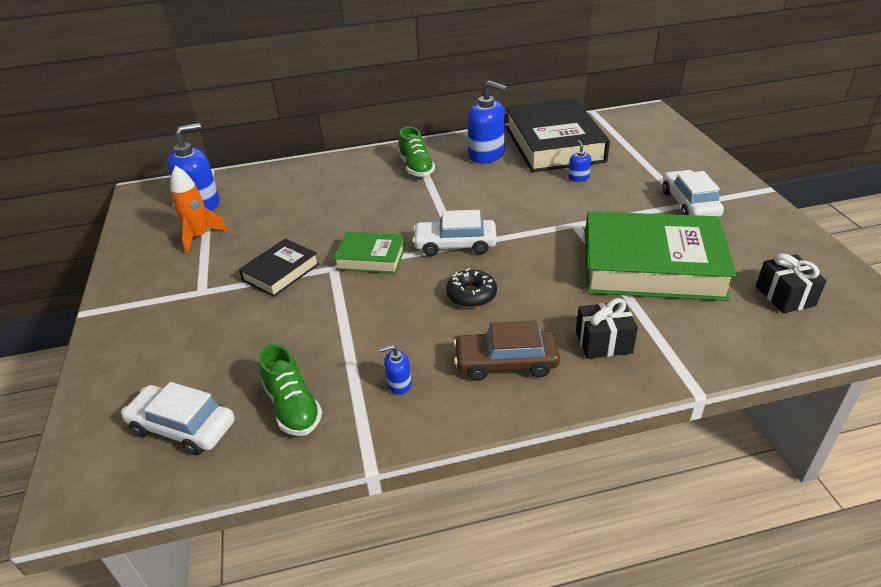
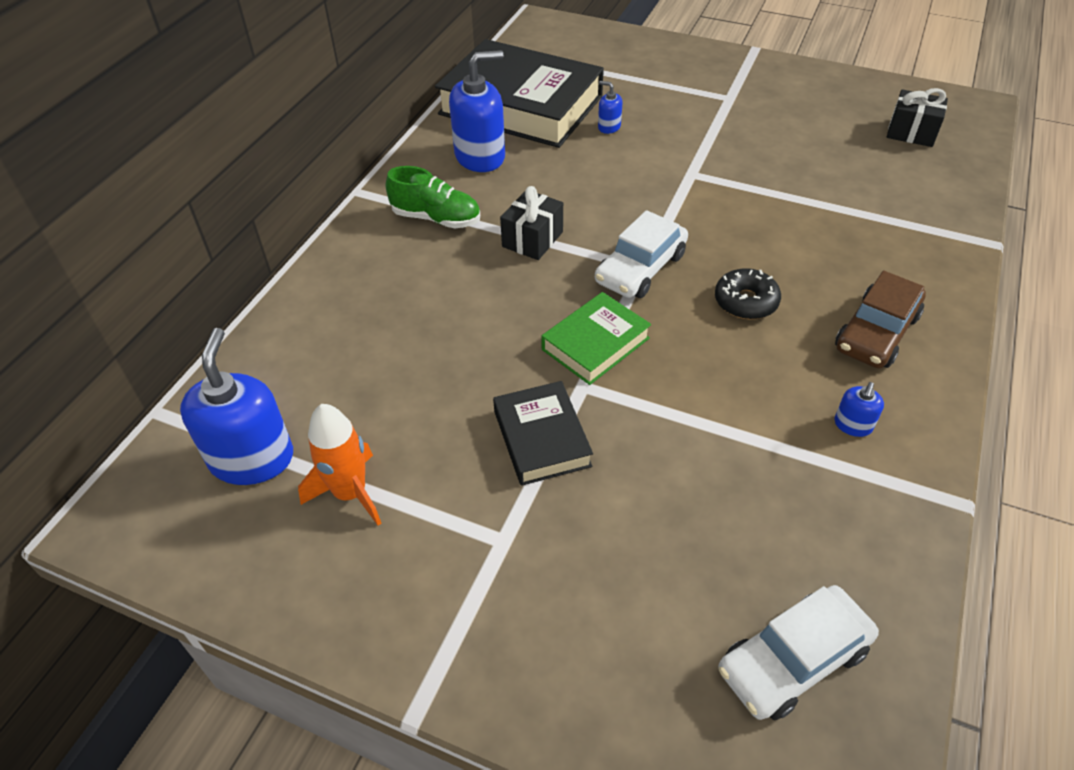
camera: 55 degrees left, 10 degrees up
green shoe [259,344,322,436] -> none
black gift [576,298,638,359] -> black gift moved to [500,186,563,260]
green book [585,211,737,301] -> none
white car [662,170,724,217] -> none

